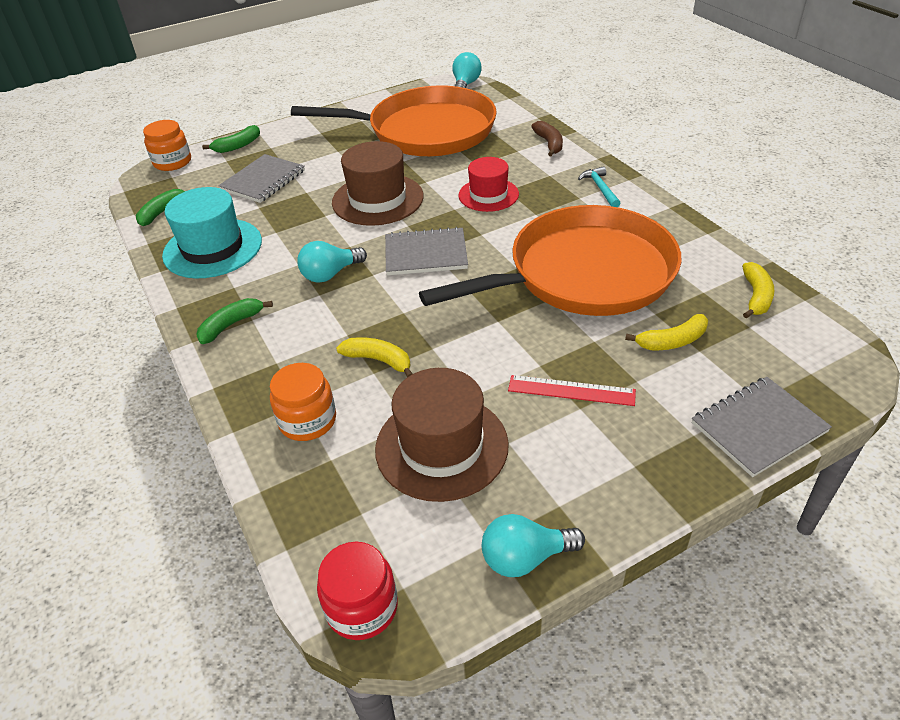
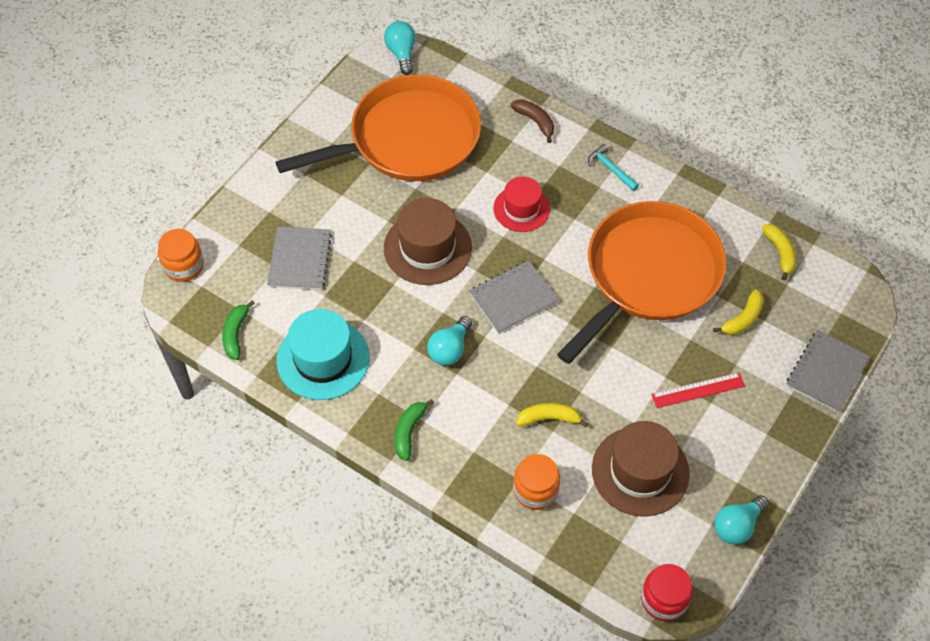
camera: 30 degrees left, 15 degrees up
green banana [202,125,260,153] -> none

